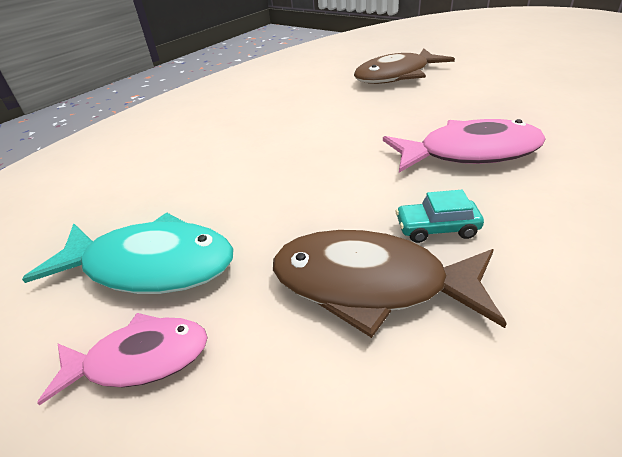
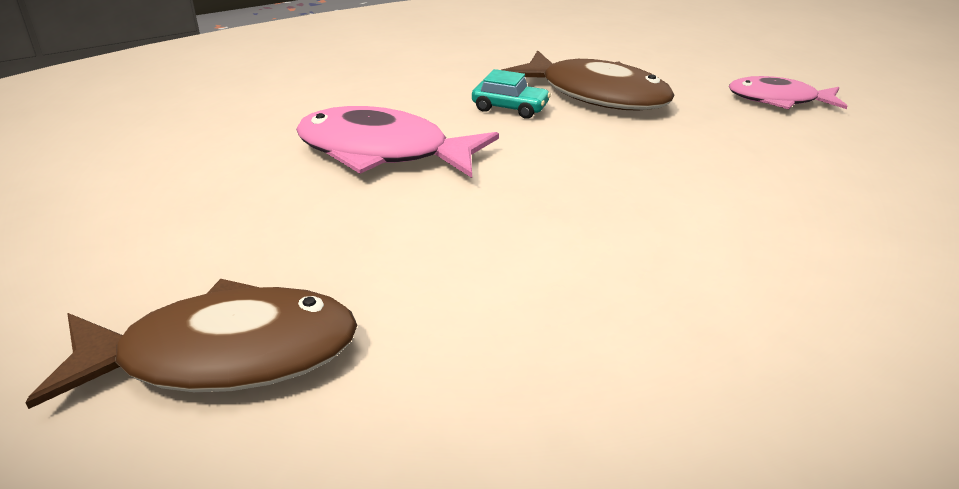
camera: 160 degrees left, 5 degrees down
turquoise fish [22,213,234,294] -> none

